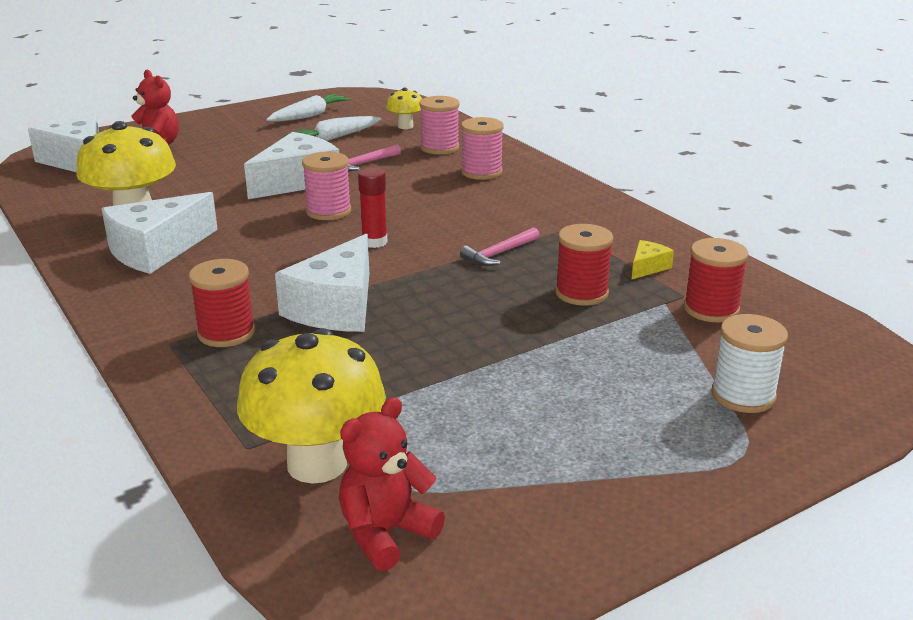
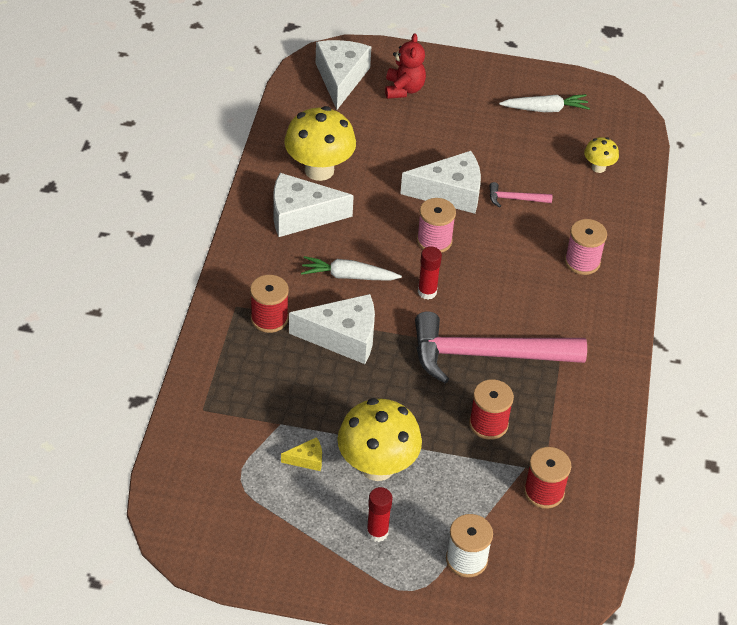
camera: 40 degrees right, 20 degrees up
yellow mushroom [237,328,386,484] -> yellow mushroom moved to [337,398,422,481]
white cheese [275,234,369,332] -> white cheese turned 150 degrees counterclockwise [289,294,375,364]
white carrot [285,116,382,141] -> white carrot moved to [301,256,402,281]
red teddy bear [339,397,445,571] -> none
pink spool [419,96,459,154] -> none
pink hammer [460,227,539,266] -> pink hammer [415,311,587,384], size x2.47
yellow cheese [631,240,674,280] -> yellow cheese moved to [281,437,322,471]
none -> red glue stick [367,487,392,542]

